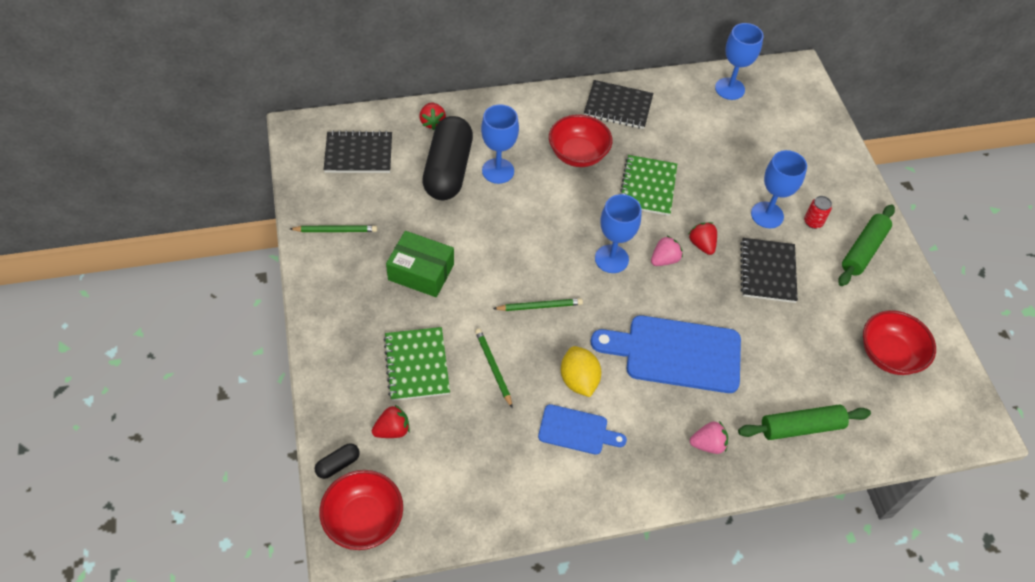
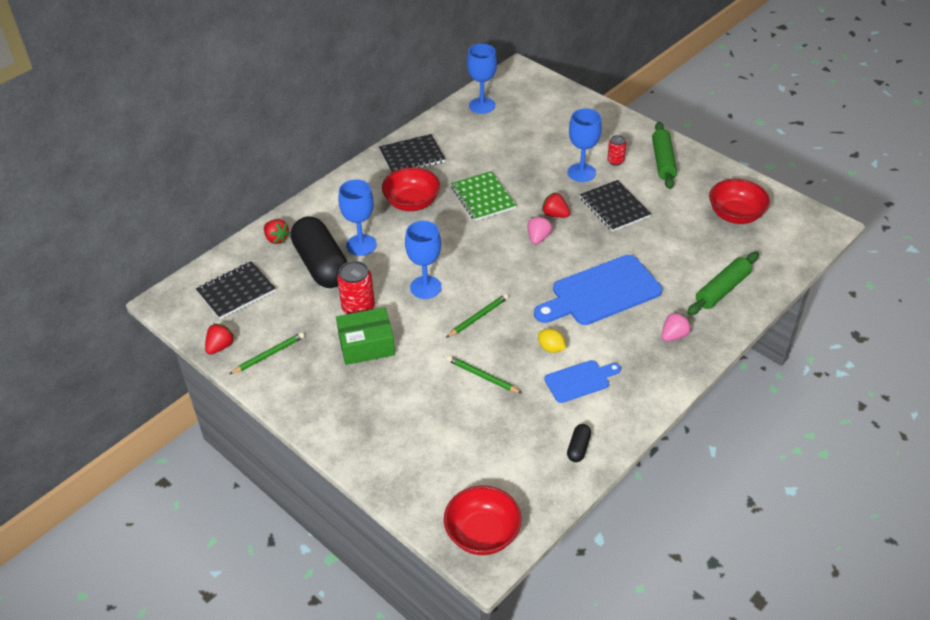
camera: 30 degrees left, 10 degrees down
black capsule [315,443,360,479] -> black capsule moved to [567,424,591,462]
red strawberry [372,405,410,438] -> red strawberry moved to [205,323,235,355]
green notebook [383,327,450,401] -> none
yellow lemon [561,346,601,397] -> yellow lemon [538,329,566,353], size x0.65
blue goblet [595,194,642,273] -> blue goblet moved to [405,221,442,299]
none -> red can [337,261,375,314]

